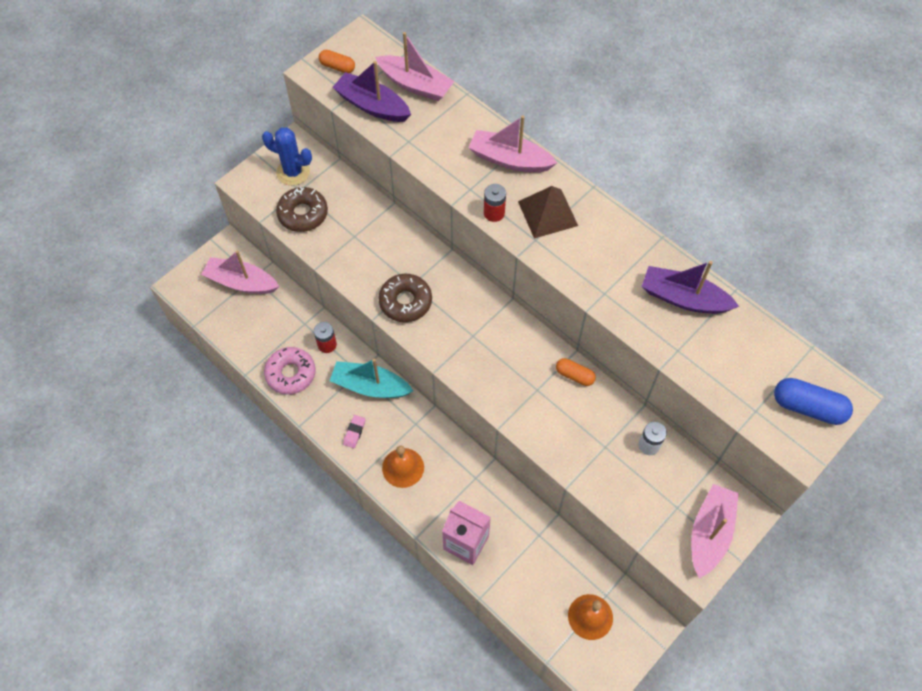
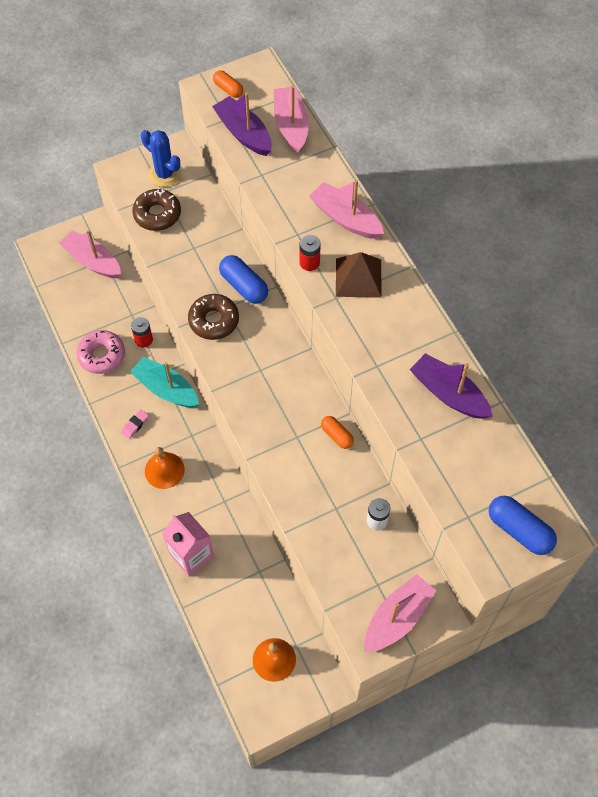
camera: 20 degrees right, 0 degrees up
pink boat [375,32,454,101] -> pink boat turned 150 degrees counterclockwise [274,86,309,153]
none -> blue capsule [219,255,268,304]

